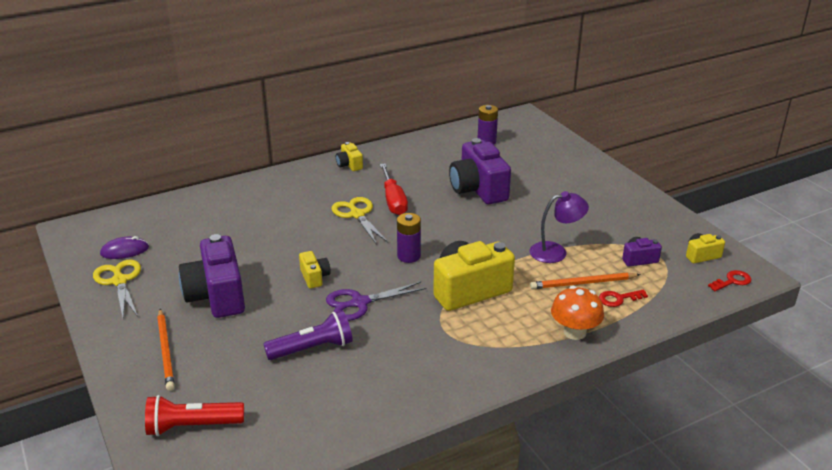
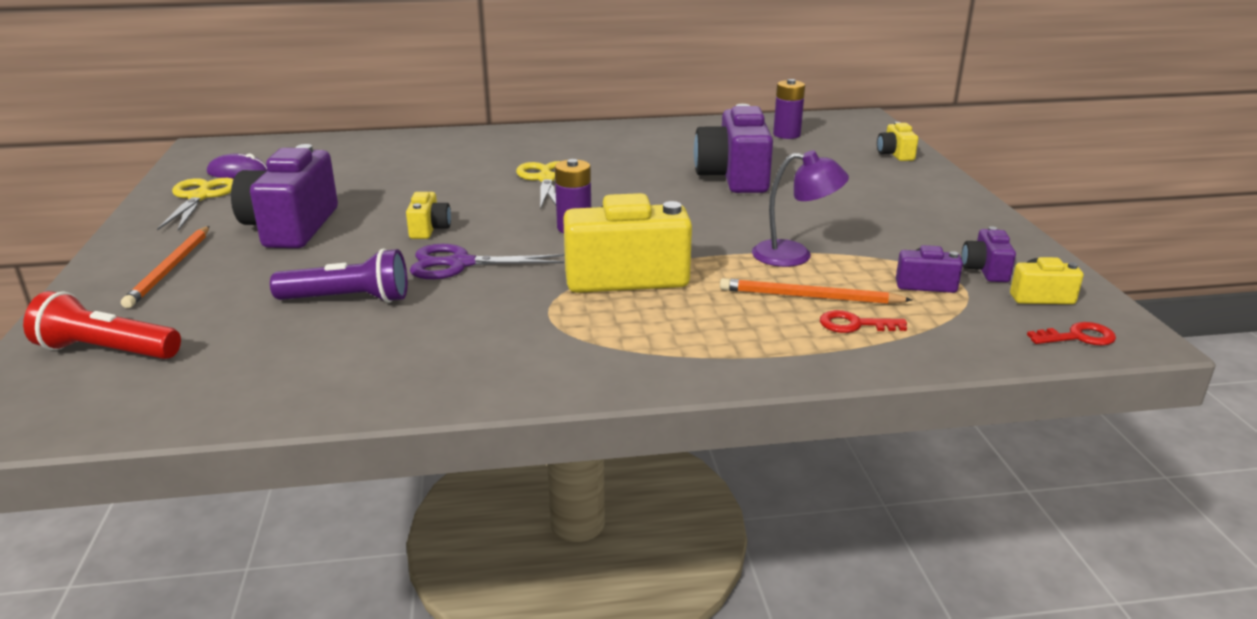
camera: 20 degrees right, 5 degrees down
yellow camera [336,142,363,171] -> yellow camera moved to [877,122,918,161]
red screwdriver [380,163,408,215] -> none
orange mushroom [551,286,604,340] -> none
none -> purple camera [961,226,1016,282]

